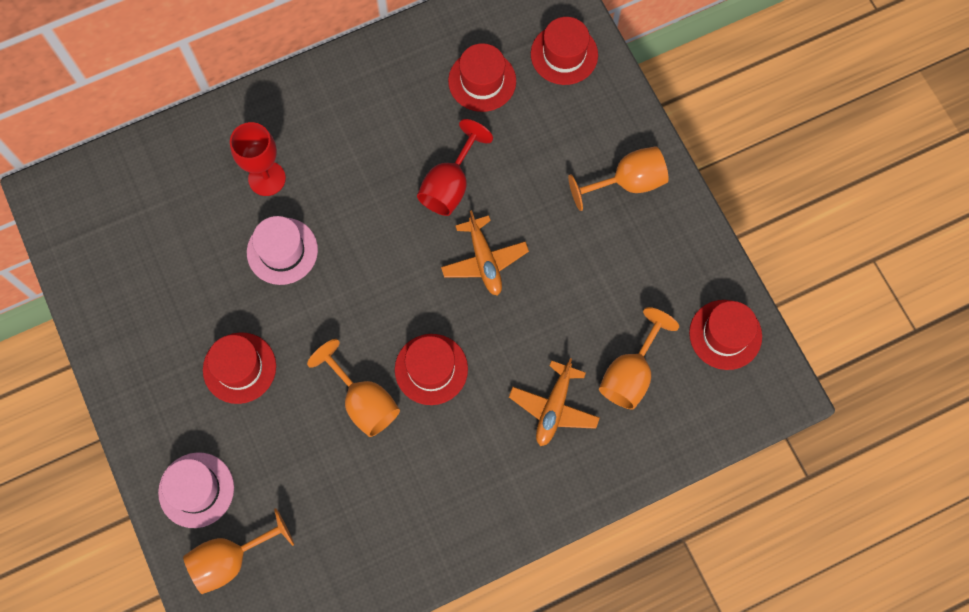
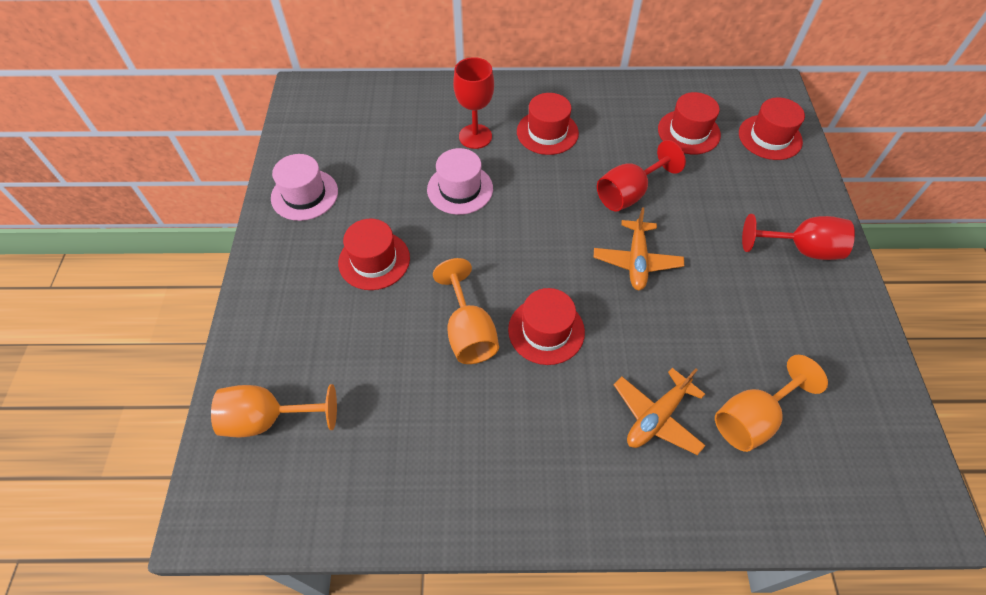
camera: 25 degrees right, 15 degrees down
pink hat [158,452,234,528] -> pink hat moved to [271,154,338,221]
orange goblet [568,146,669,211] -> red goblet [742,214,855,260]
red hat [689,300,762,370] -> red hat moved to [517,93,579,155]

